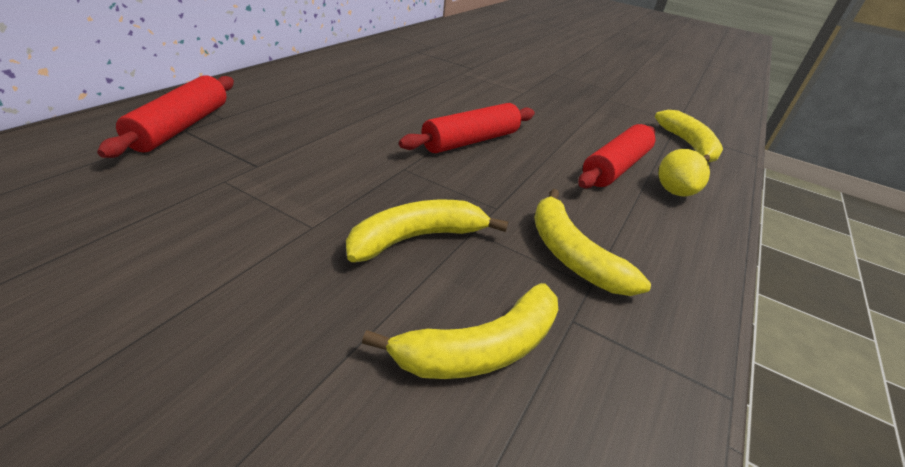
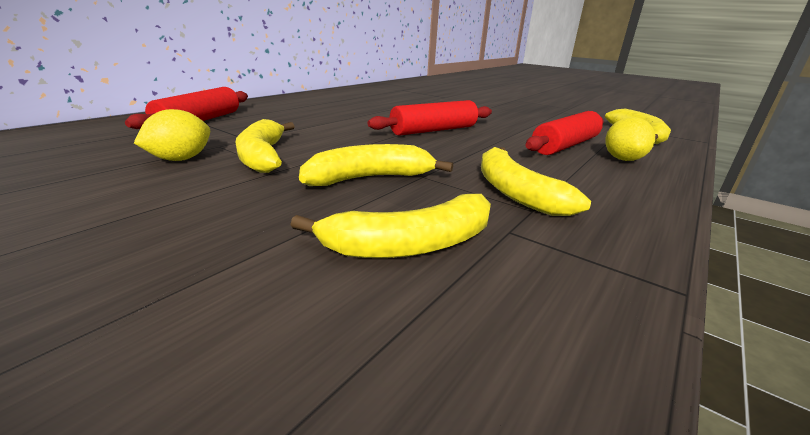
camera: 10 degrees right, 10 degrees down
none -> yellow lemon [134,109,210,161]
none -> yellow banana [236,119,295,173]

